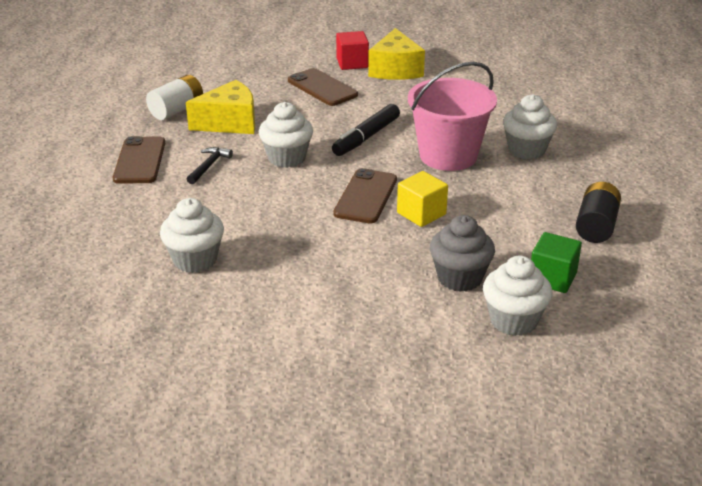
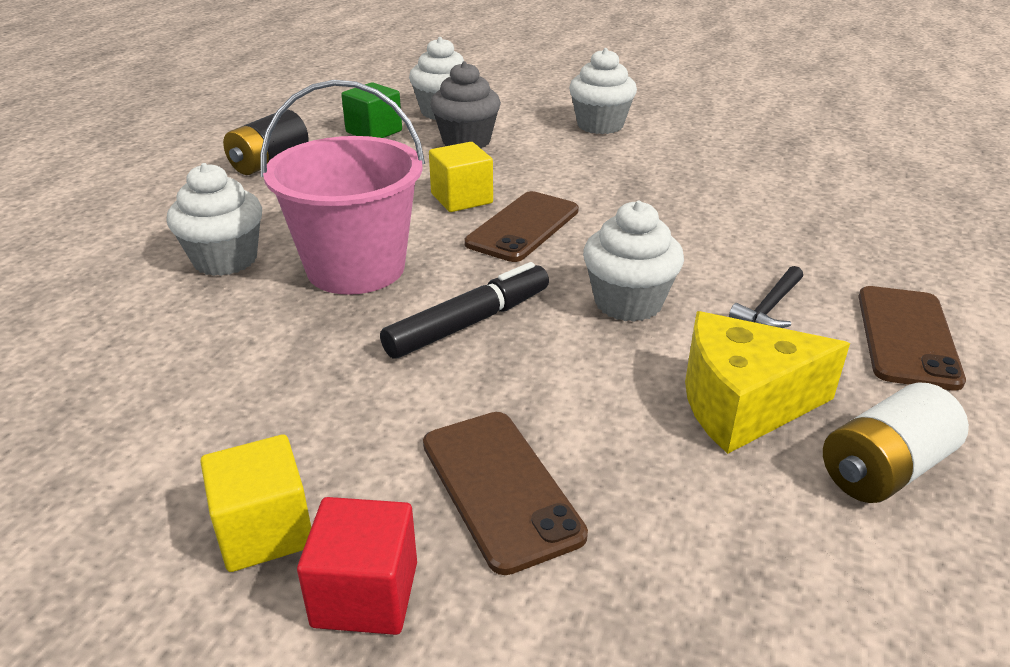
camera: 165 degrees left, 0 degrees up
white cupcake [160,198,224,273] -> white cupcake moved to [569,48,637,134]
yellow cheese [368,28,425,80] -> yellow cube [200,434,311,572]

